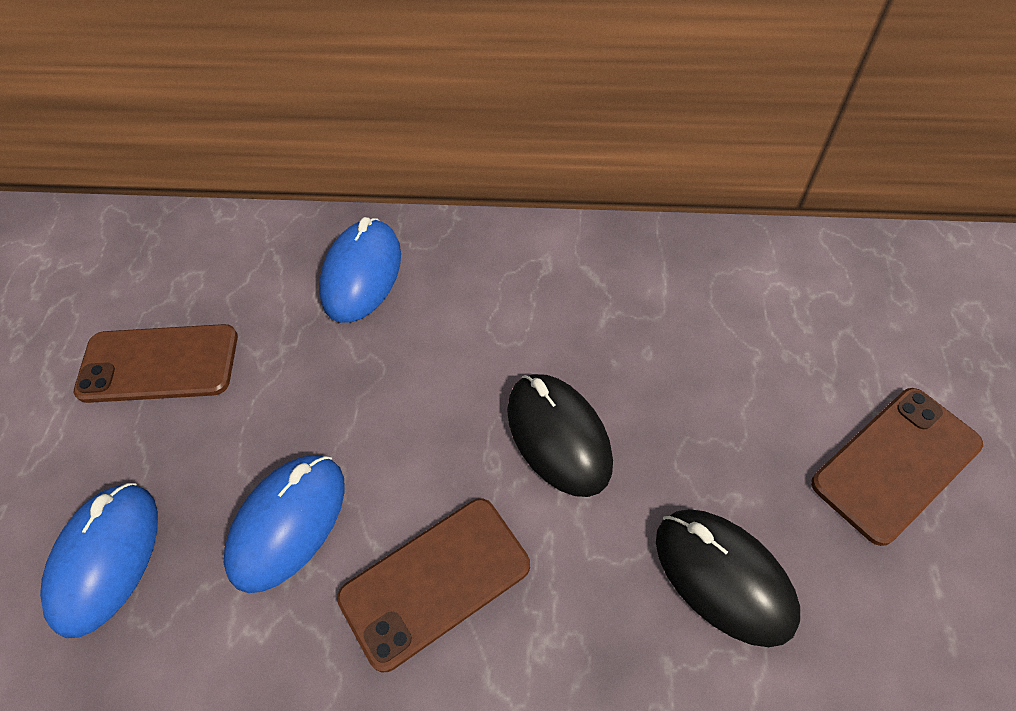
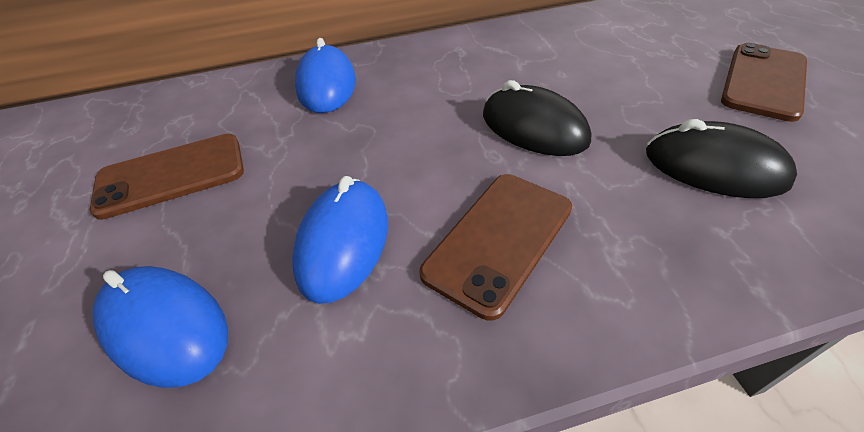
camera: 20 degrees left, 10 degrees down
blue mouse [40,483,158,638] -> blue mouse turned 45 degrees counterclockwise [92,266,228,388]

